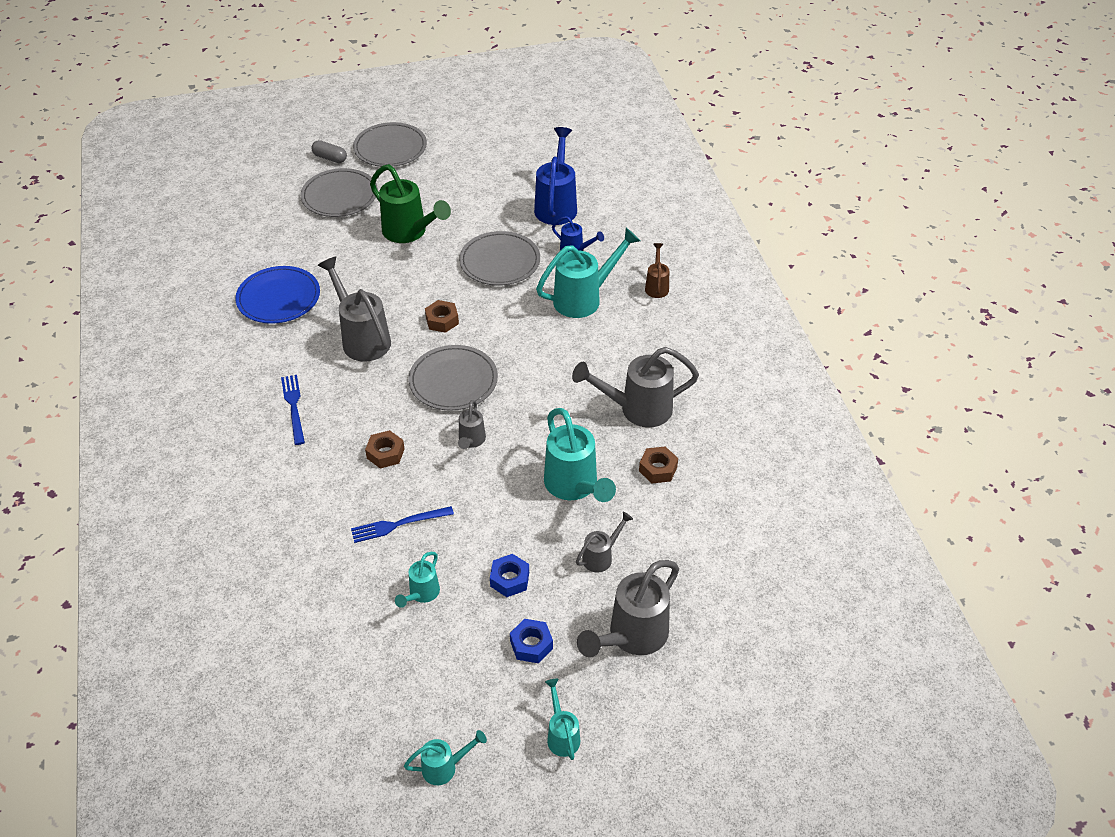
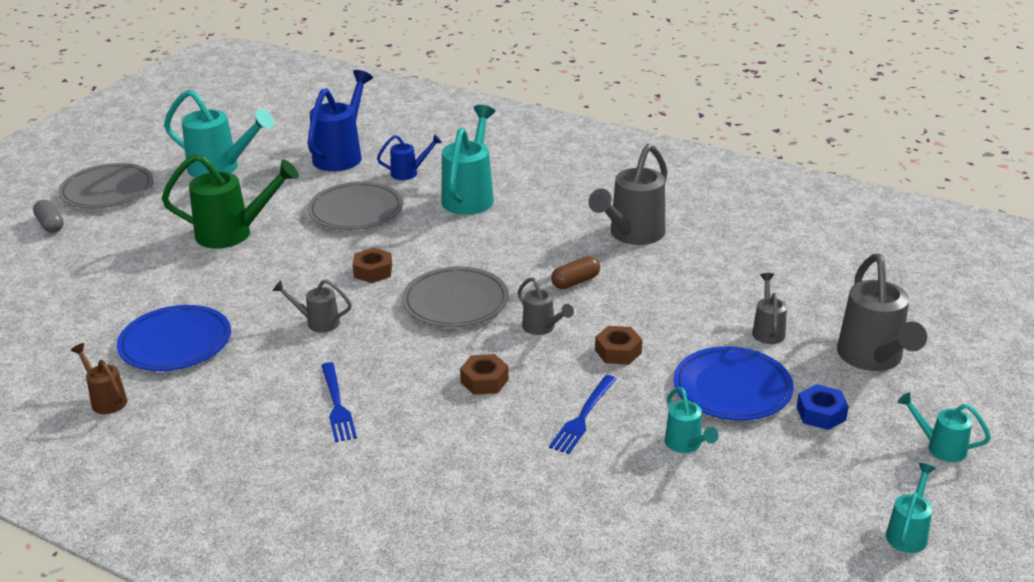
camera: 45 degrees left, 15 degrees down
blue fork [281,375,305,445] -> blue fork turned 135 degrees counterclockwise [321,362,357,442]
grey plate [301,168,378,217] -> none
grey capsule [311,140,347,163] -> grey capsule turned 75 degrees clockwise [33,200,64,233]
grey watering can [318,256,391,362] -> grey watering can [273,279,352,333], size x0.53
blue nut [490,554,529,597] -> blue plate [673,346,794,420]
blue watering can [534,127,577,225] -> blue watering can turned 60 degrees clockwise [308,70,373,171]
turquoise watering can [544,408,616,502] -> turquoise watering can moved to [164,89,274,178]
brown nut [639,446,678,483] -> brown nut moved to [595,326,642,365]
brown watering can [645,243,669,298] -> brown watering can moved to [71,343,127,414]
none -> brown capsule [551,256,600,289]

